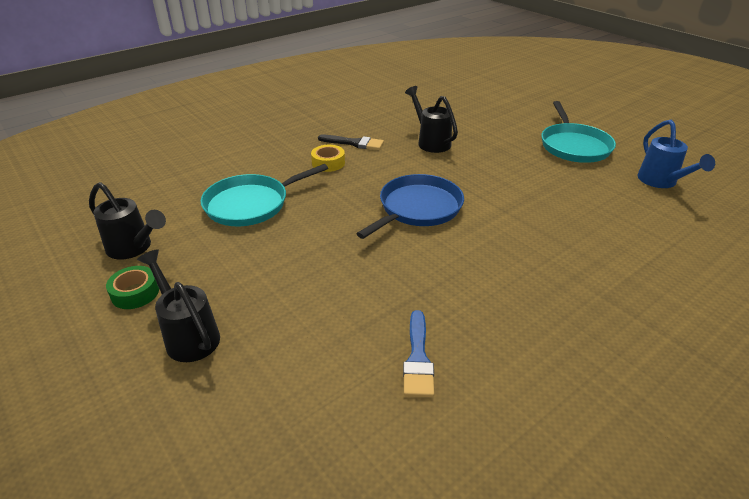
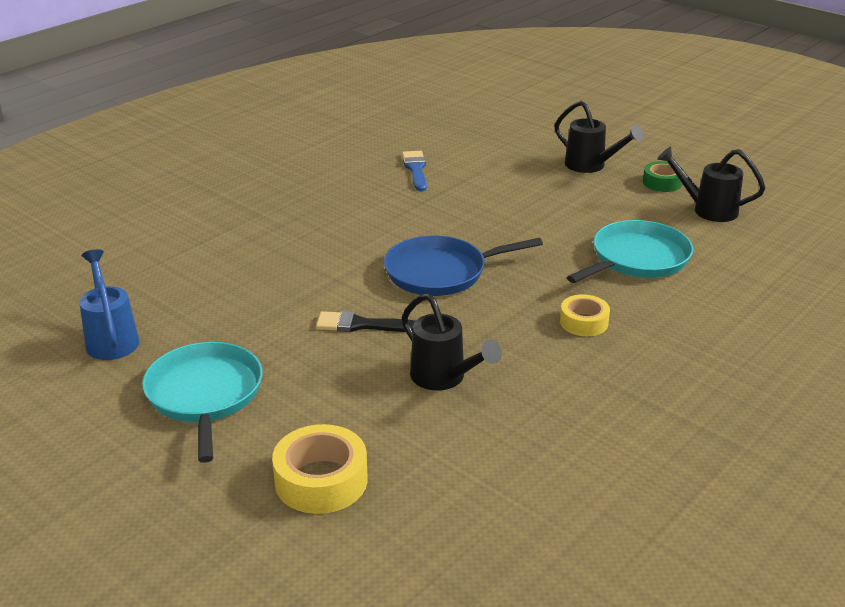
camera: 170 degrees right, 5 degrees down
black brush [318,135,384,150] -> black brush moved to [316,311,415,332]
blue pan [356,174,464,239] -> blue pan turned 45 degrees clockwise [384,236,543,296]
none -> yellow tape [272,424,368,514]

